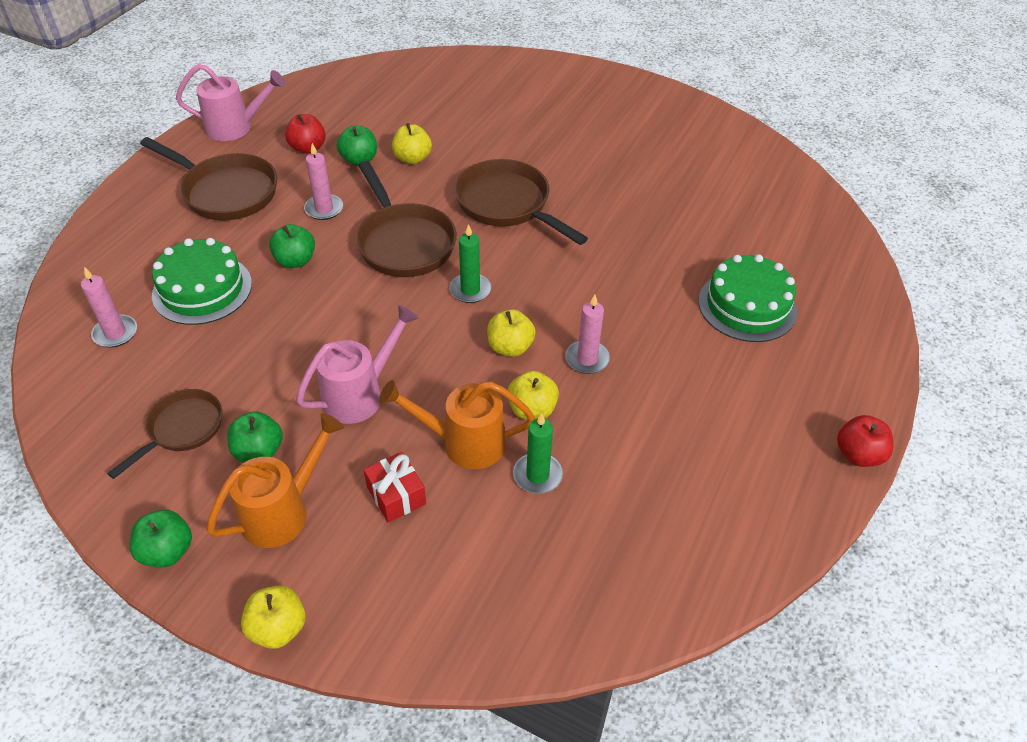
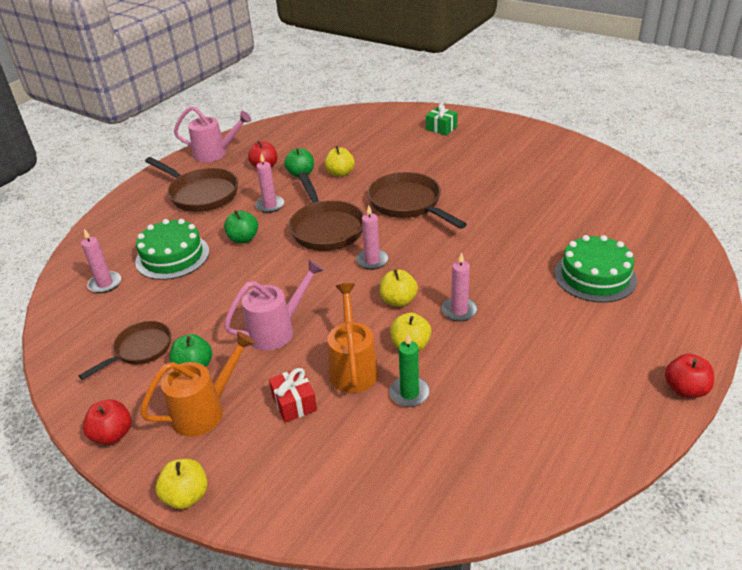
camera: 10 degrees right, 10 degrees down
green apple [130,510,192,568] -> red apple [83,399,132,445]
orange watering can [379,380,535,469] -> orange watering can turned 75 degrees clockwise [327,283,379,393]
green candle [449,224,491,303] -> pink candle [356,205,389,270]
none -> green gift [426,103,458,135]

